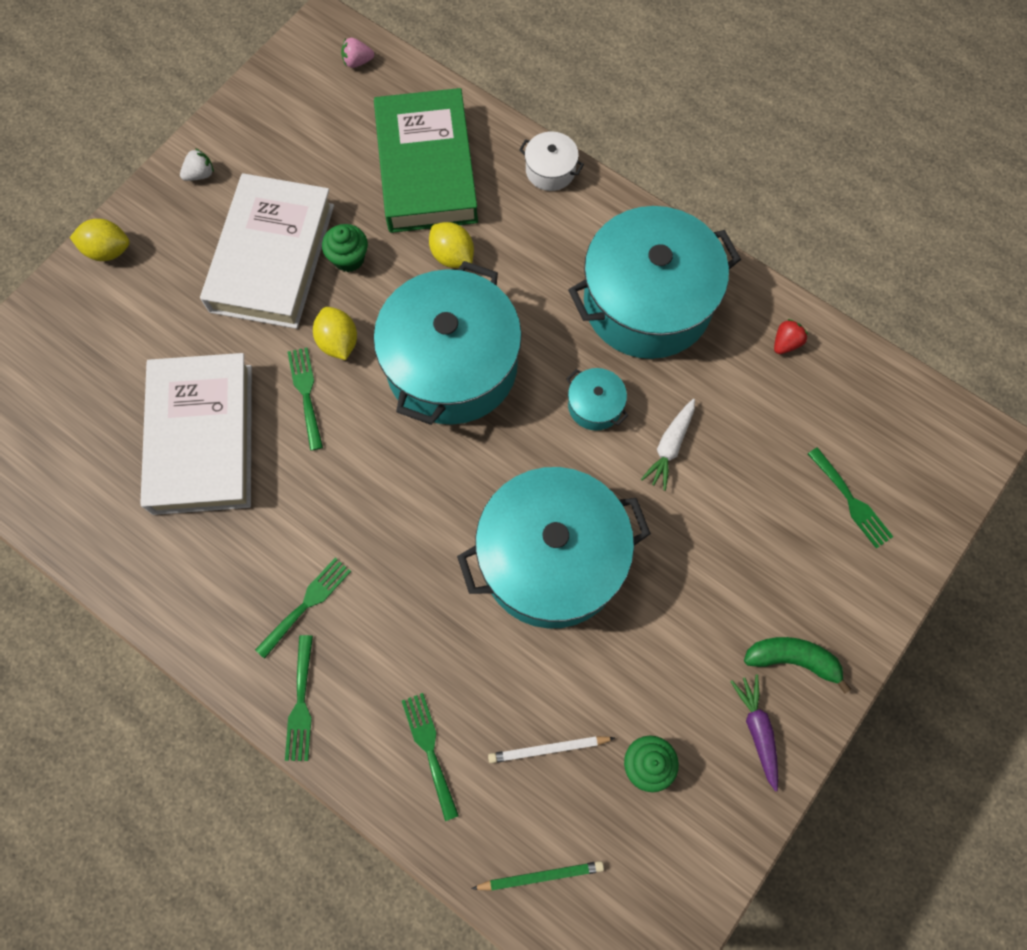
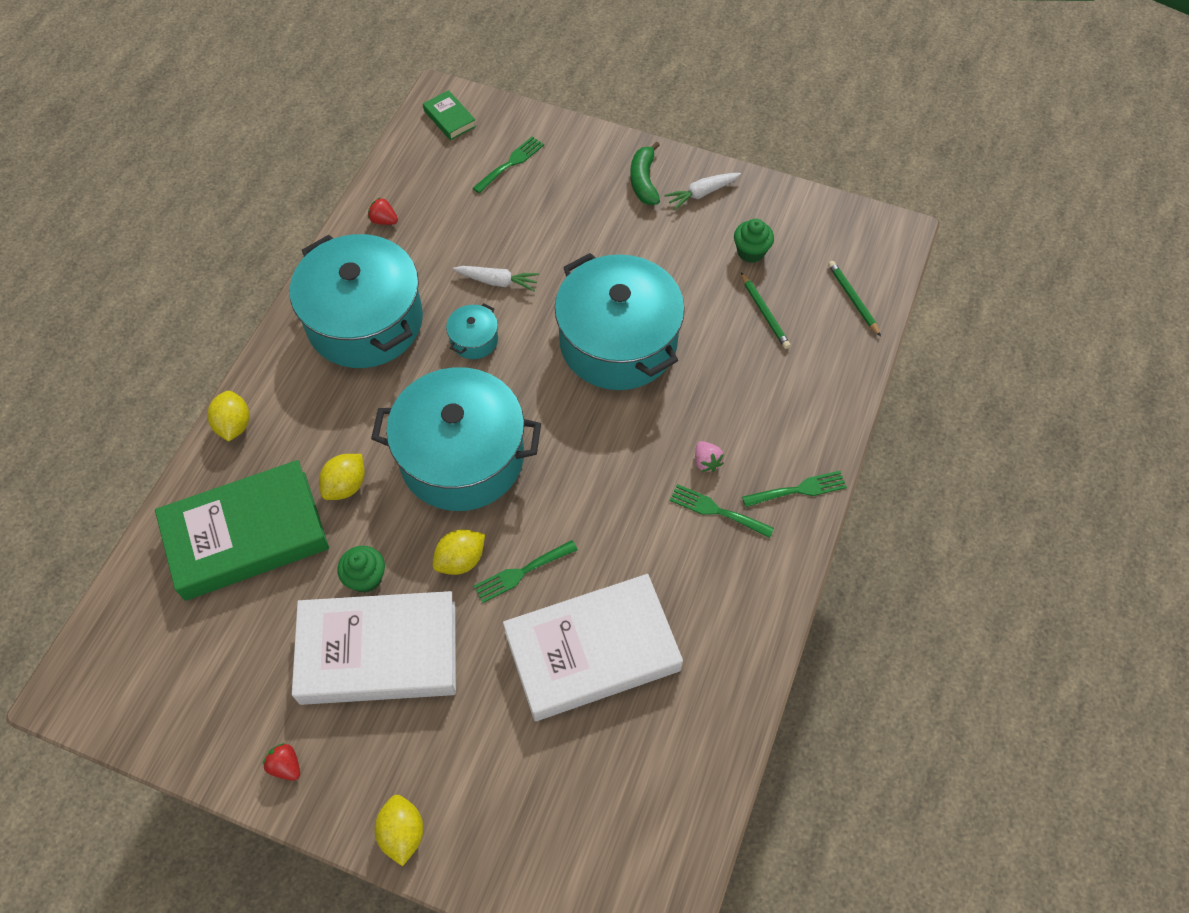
camera: 105 degrees left, 10 degrees down
white strawberry [180,148,214,181] -> red strawberry [262,743,300,781]
pink strawberry [341,38,374,68] -> pink strawberry moved to [695,441,724,472]
green fork [402,693,459,821] -> none
white pencil [488,736,615,763] -> green pencil [741,272,791,349]
white pot [519,132,584,191] -> yellow lemon [207,391,250,441]
purple carrot [730,674,778,792] -> white carrot [664,173,741,210]
none -> green book [423,90,476,140]

